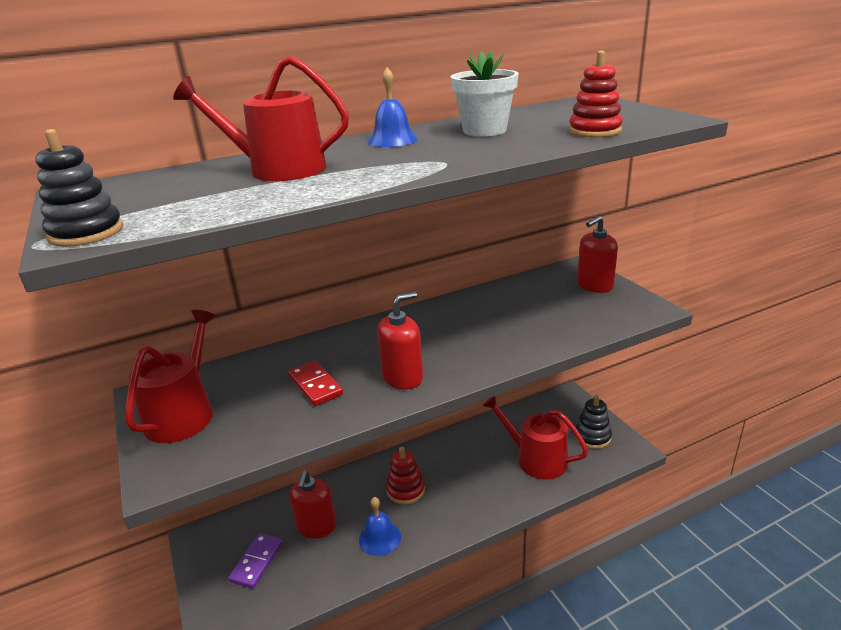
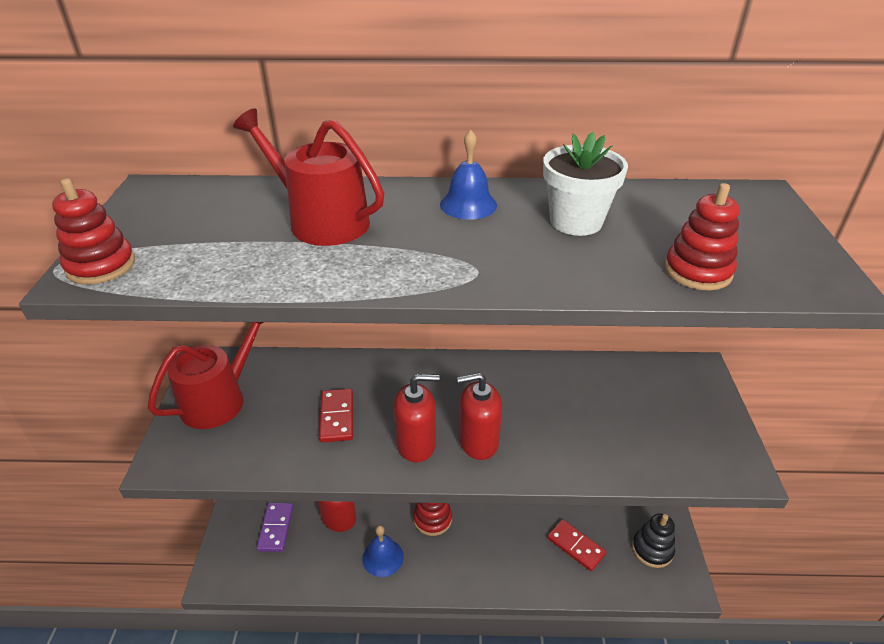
camera: 25 degrees right, 10 degrees up
black stacking toy [35,129,123,247] -> red stacking toy [52,178,135,285]
purple domino [228,533,283,588] -> purple domino turned 45 degrees counterclockwise [256,503,293,552]
red watering can [482,396,588,480] -> red domino [547,519,606,571]
red soap dispenser [577,216,618,293] -> red soap dispenser moved to [457,373,502,460]

